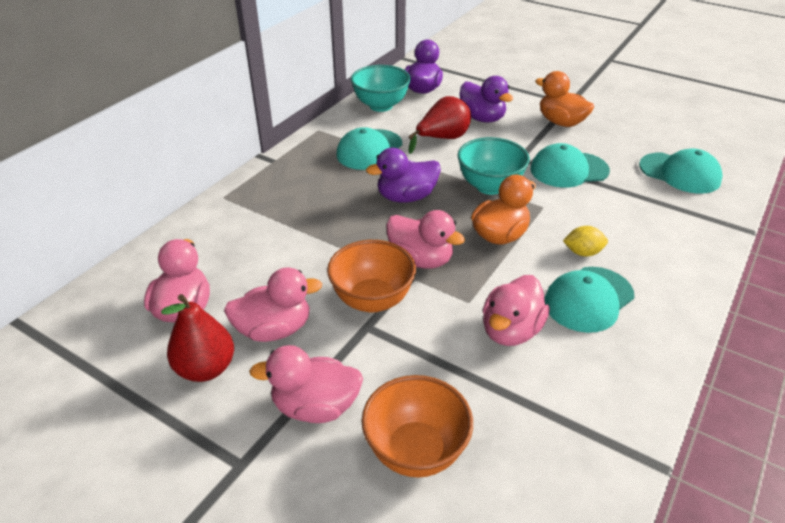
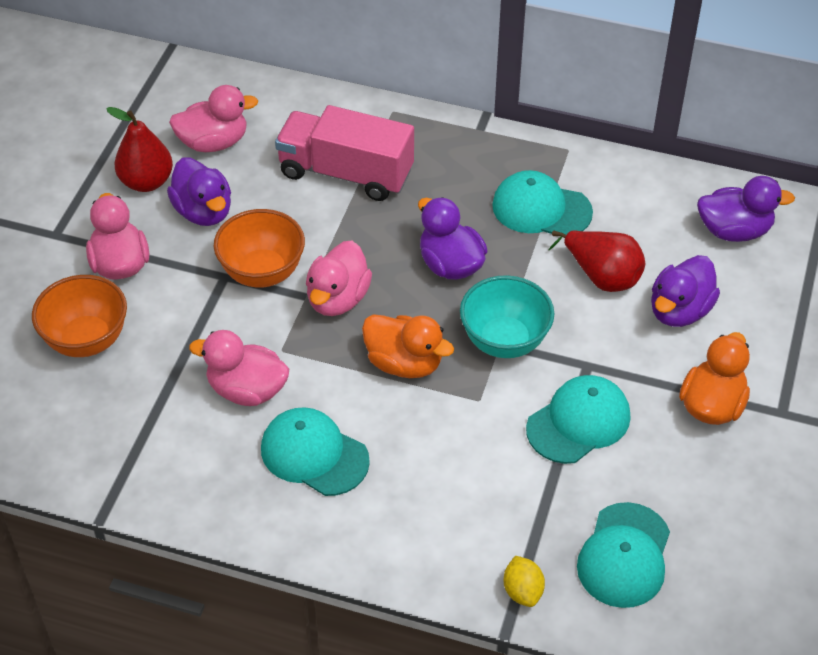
camera: 75 degrees right, 10 degrees up
pink duck [224,267,322,342] -> purple duck [167,158,231,226]
turquoise bowl [351,65,411,112] -> none
turquoise cap [530,143,610,188] -> turquoise cap turned 75 degrees clockwise [526,375,631,464]
yellow lemon [563,226,608,256] -> yellow lemon moved to [503,555,545,607]
none -> pink truck [275,105,414,201]

